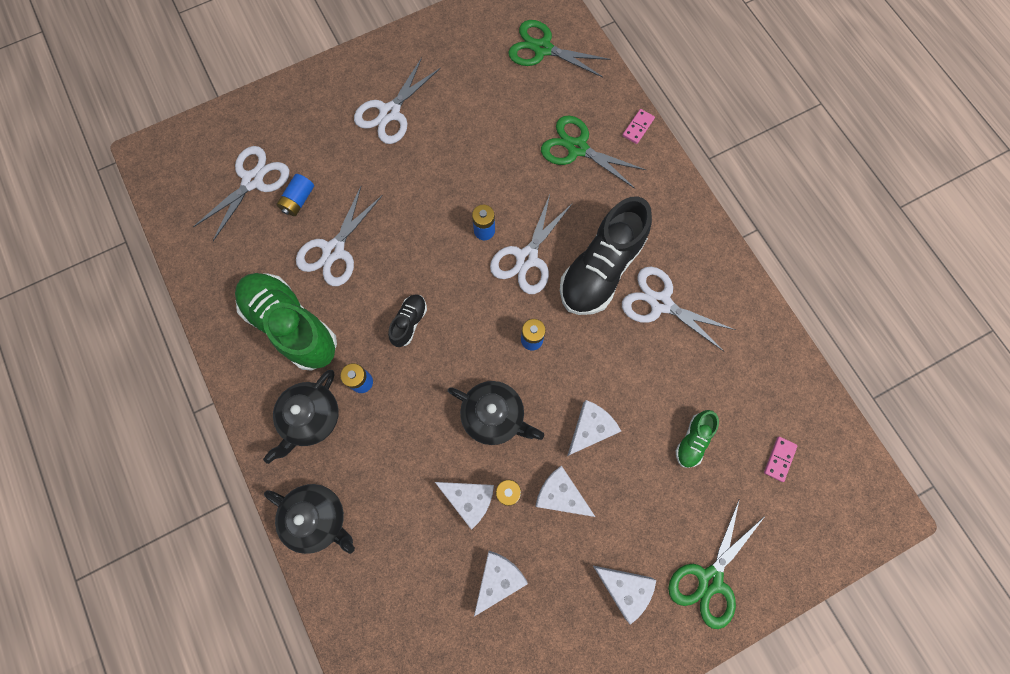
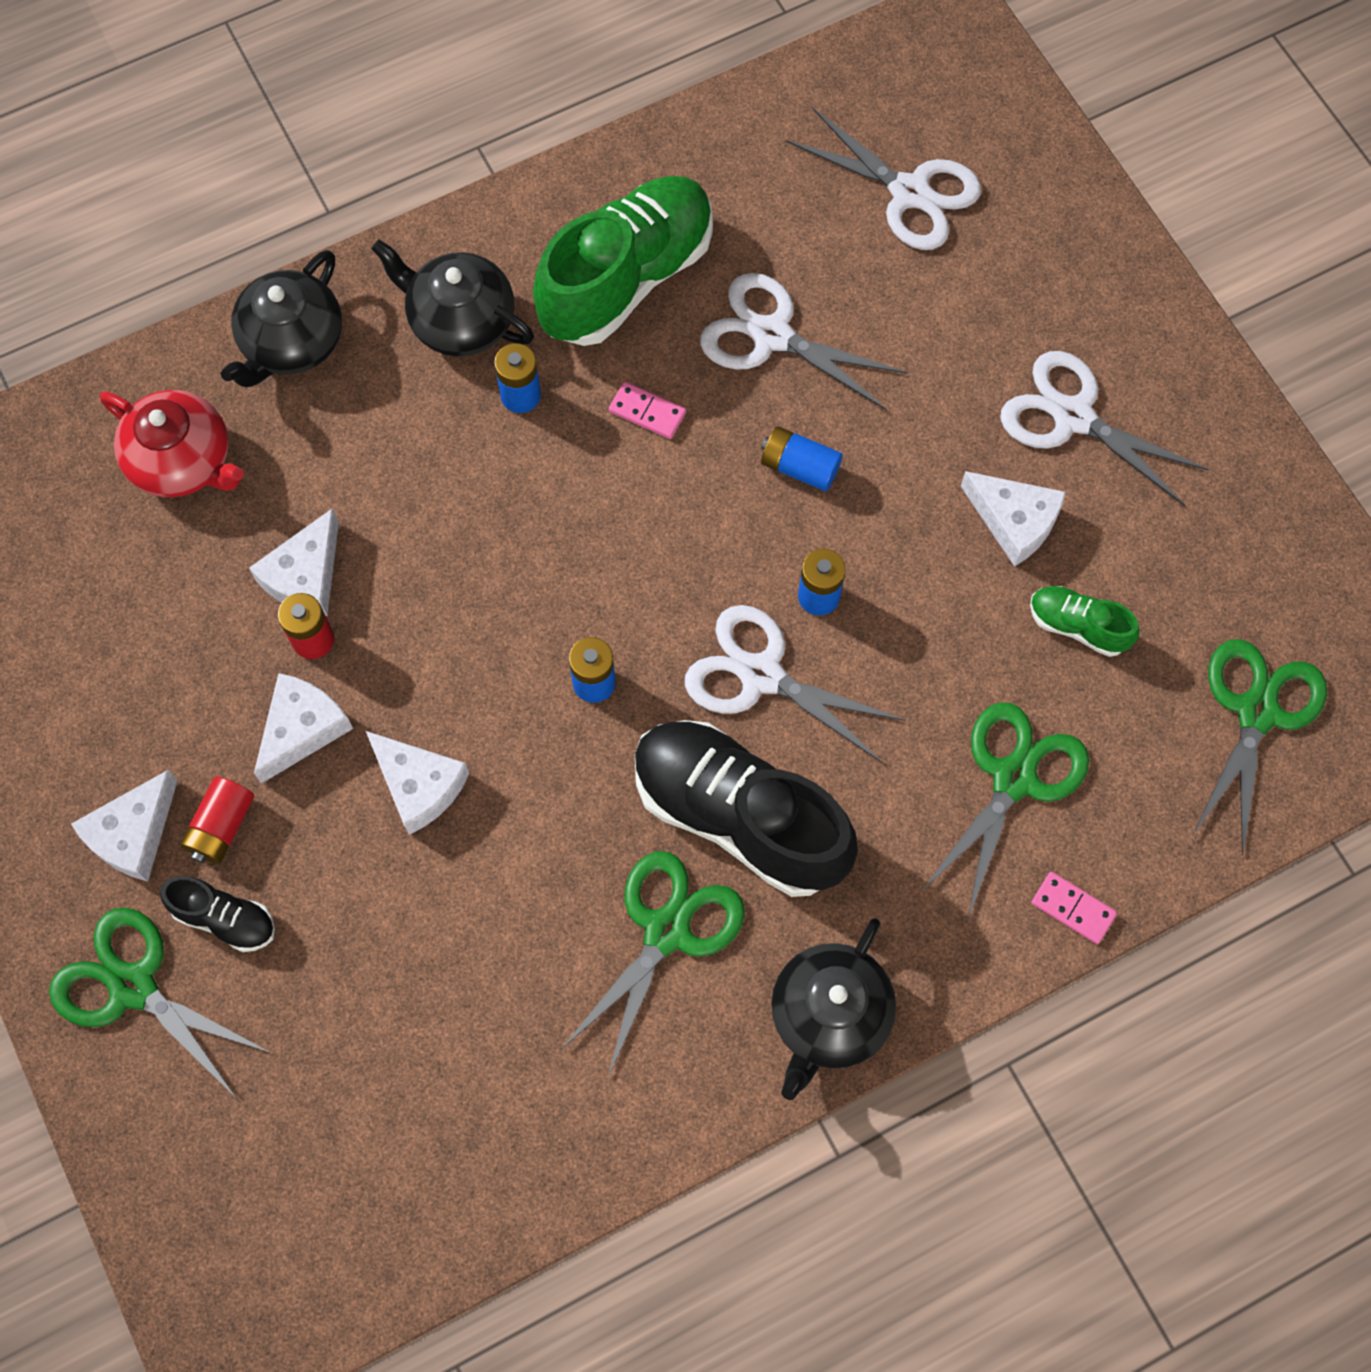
camera: 90 degrees right, 5 degrees down
blue battery [276,174,314,216] -> blue battery moved to [761,426,843,491]
black shoe [388,294,427,347] -> black shoe moved to [160,876,275,952]
black teapot [448,381,544,445] -> black teapot moved to [771,918,896,1100]
white cheese [474,551,528,616] -> white cheese moved to [961,471,1066,567]
white scissors [622,267,735,352] -> green scissors [561,851,745,1077]
green shoe [675,410,719,468] -> green shoe moved to [1030,586,1140,657]
pink domino [764,437,798,482] -> pink domino moved to [609,382,686,439]
none -> red teapot [100,390,244,497]
none -> red battery [180,776,254,864]

